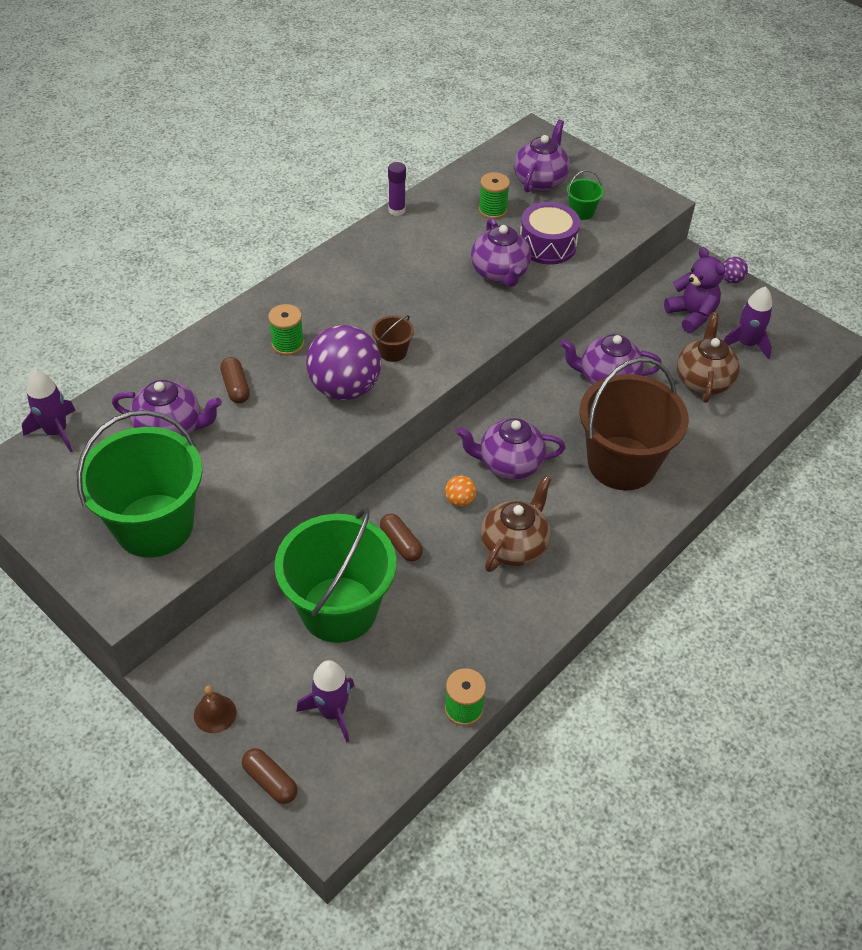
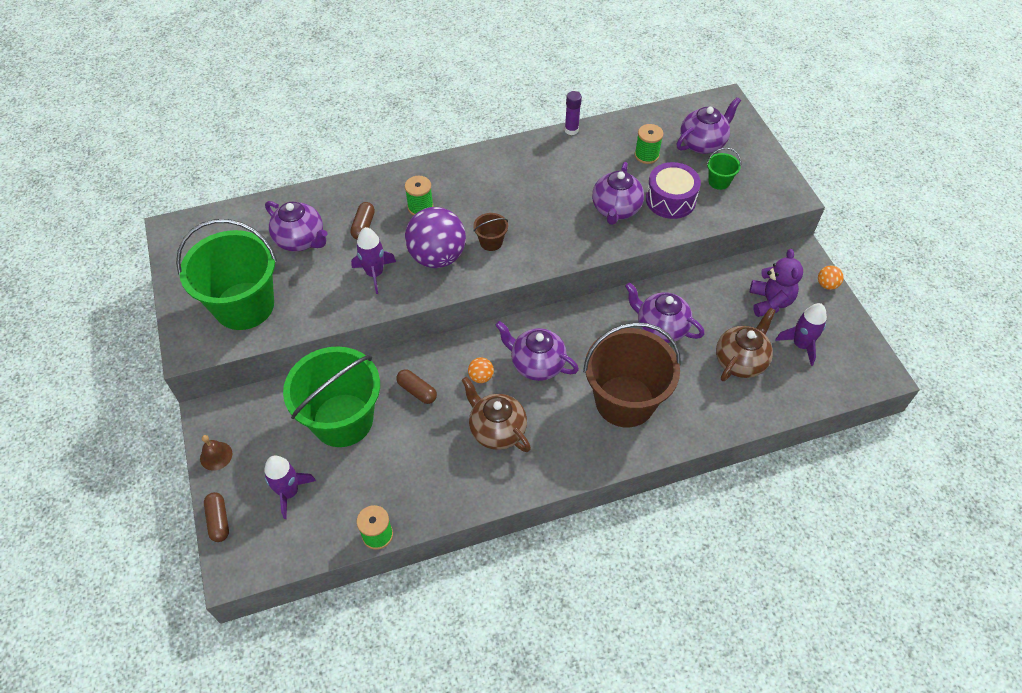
camera: 30 degrees right, 5 degrees up
purple rocket [22,370,76,452] -> purple rocket moved to [351,227,396,294]
brown capsule [380,513,423,562] -> brown capsule turned 45 degrees counterclockwise [396,369,437,404]
brown teapot [481,476,551,572] -> brown teapot turned 105 degrees counterclockwise [462,377,531,452]
purple ball [723,257,748,284] -> orange ball [818,265,843,290]

